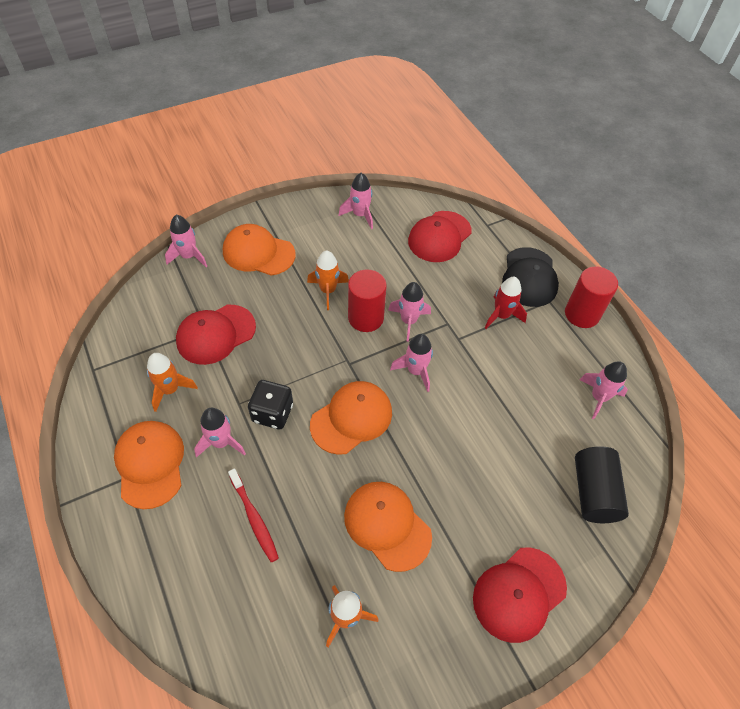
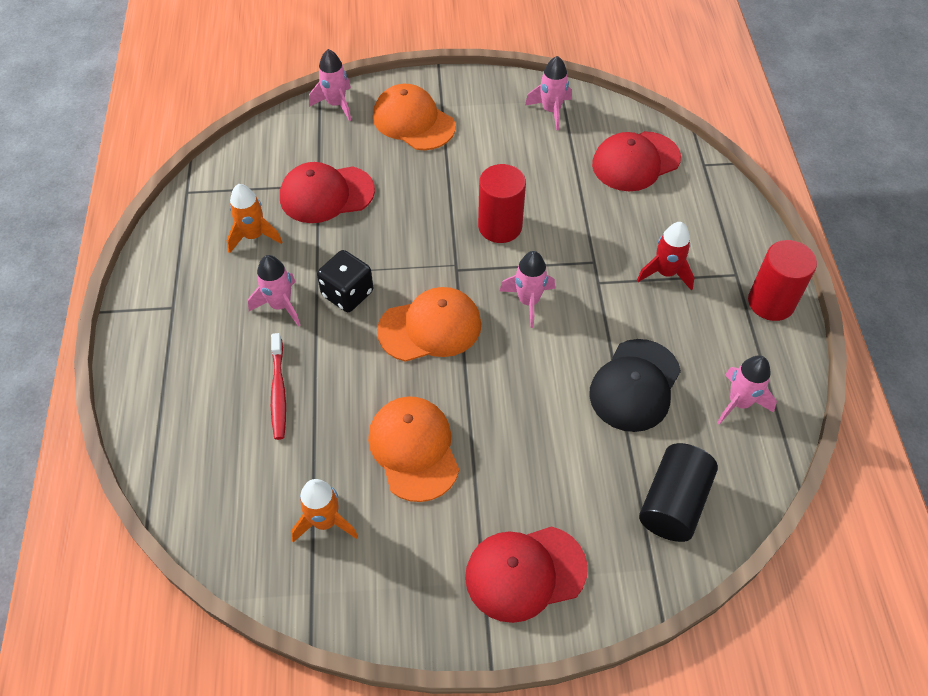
camera: 25 degrees right, 0 degrees up
orange cap [114,421,184,509] -> none
orange rocket [307,251,349,310] -> none
pink rocket [388,282,431,342] -> none
black cap [502,247,559,307] -> black cap moved to [589,339,681,432]

